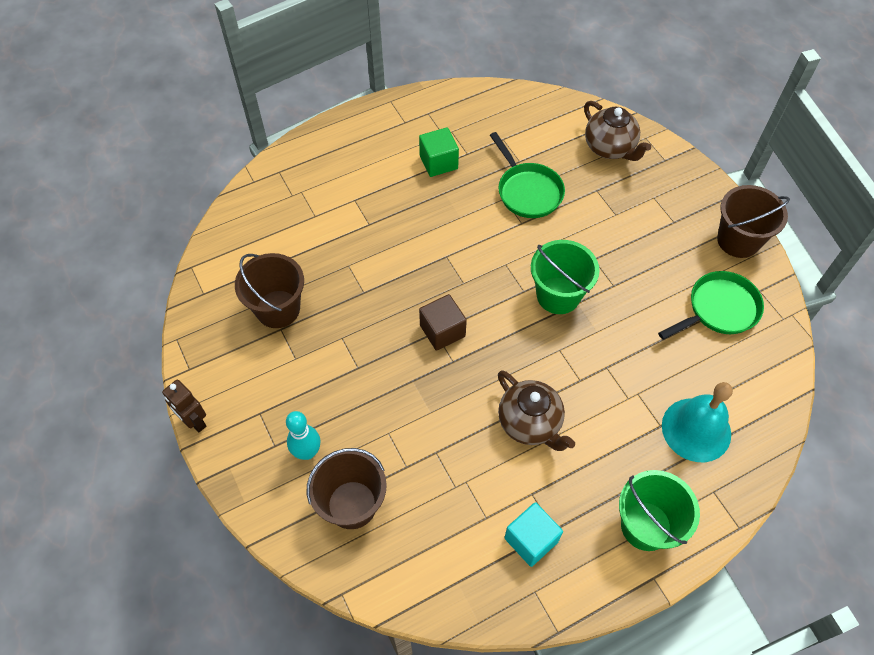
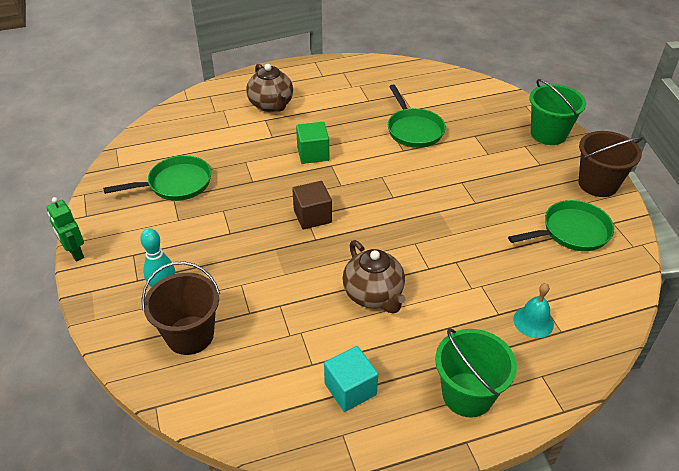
camera: 10 degrees right, 15 degrees down
brown robot [162,380,206,432] -> green robot [46,197,84,261]
brown bucket [235,253,304,328] -> green pan [103,155,211,201]
green cube [419,127,459,177] -> green cube moved to [296,122,329,164]
green bucket [531,240,599,314] -> green bucket moved to [529,79,586,145]
brown teapot [584,101,651,161] -> brown teapot moved to [246,64,293,112]
turquoise bell [662,382,733,462] -> turquoise bell [513,283,554,338], size x0.59

